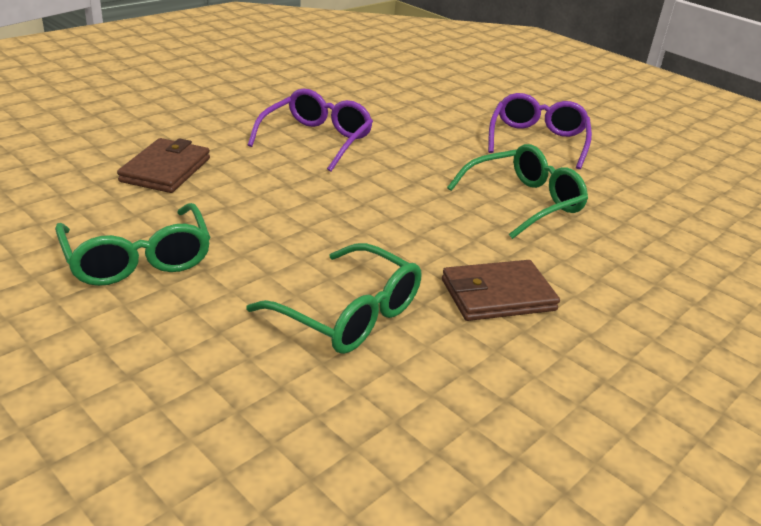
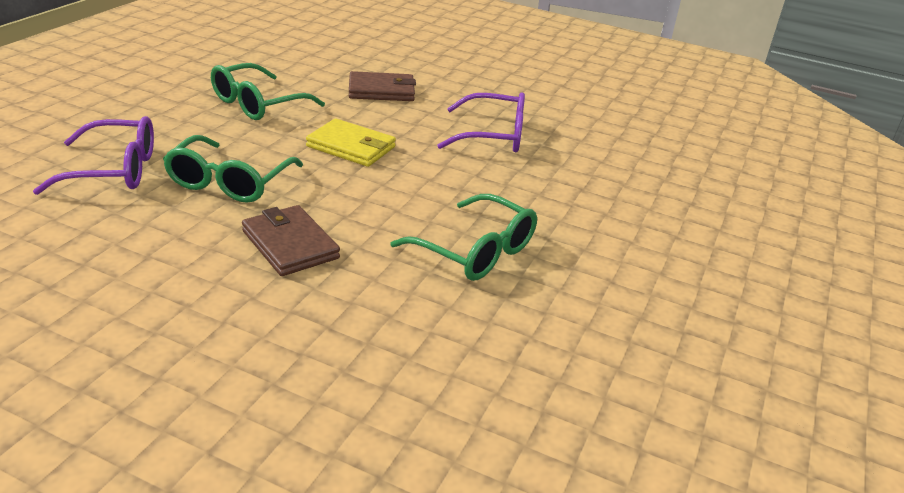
camera: 70 degrees right, 0 degrees up
purple glasses [488,93,592,169] -> purple glasses moved to [33,116,154,195]
none -> yellow wallet [306,118,396,167]

